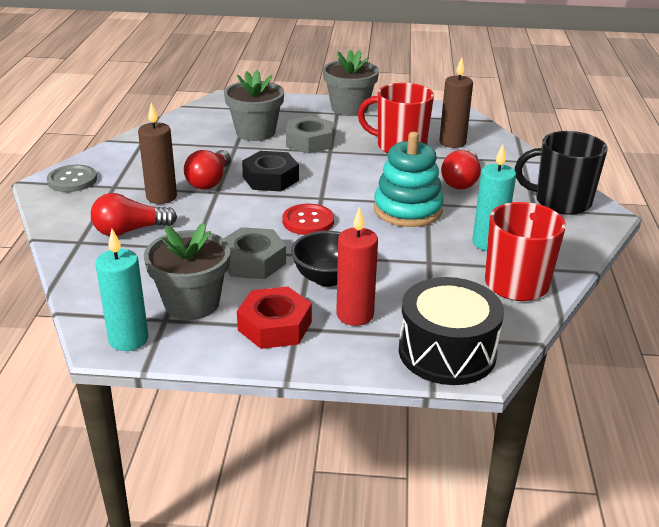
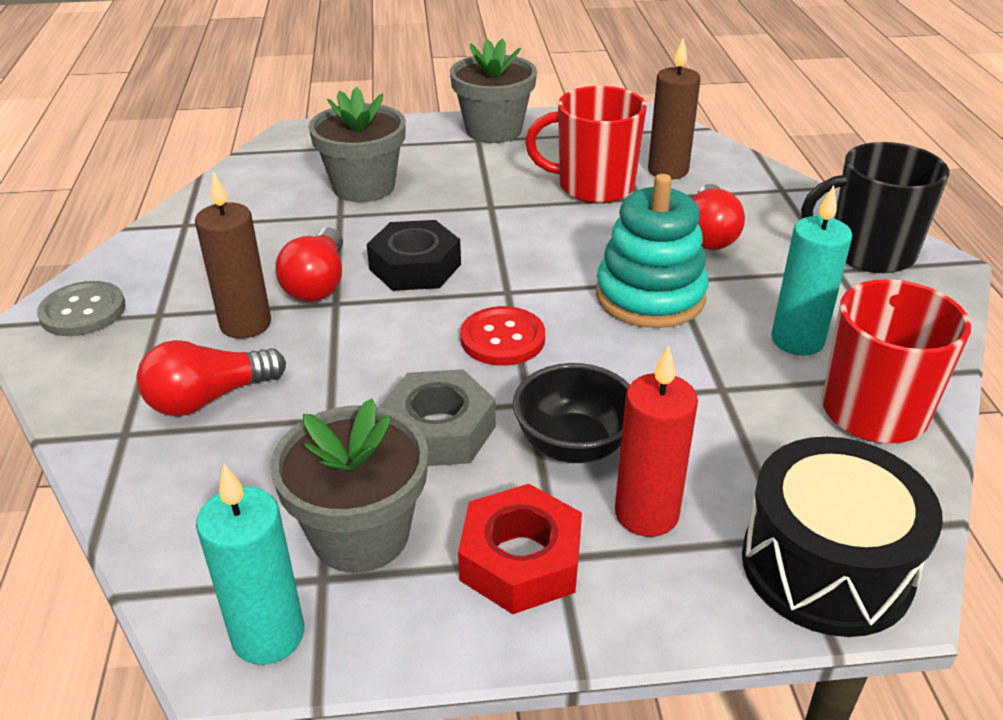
camera: 10 degrees left, 5 degrees up
grey nut [286,116,333,154] -> none

